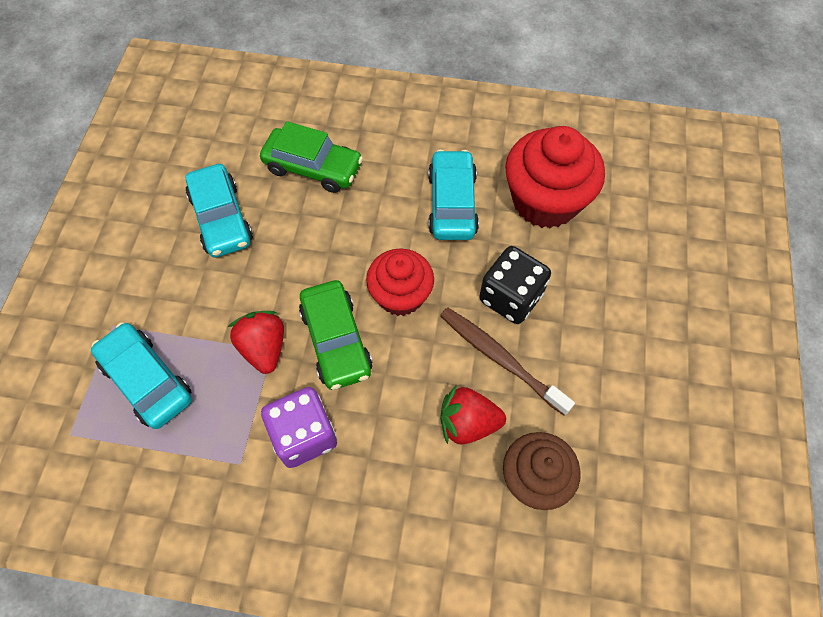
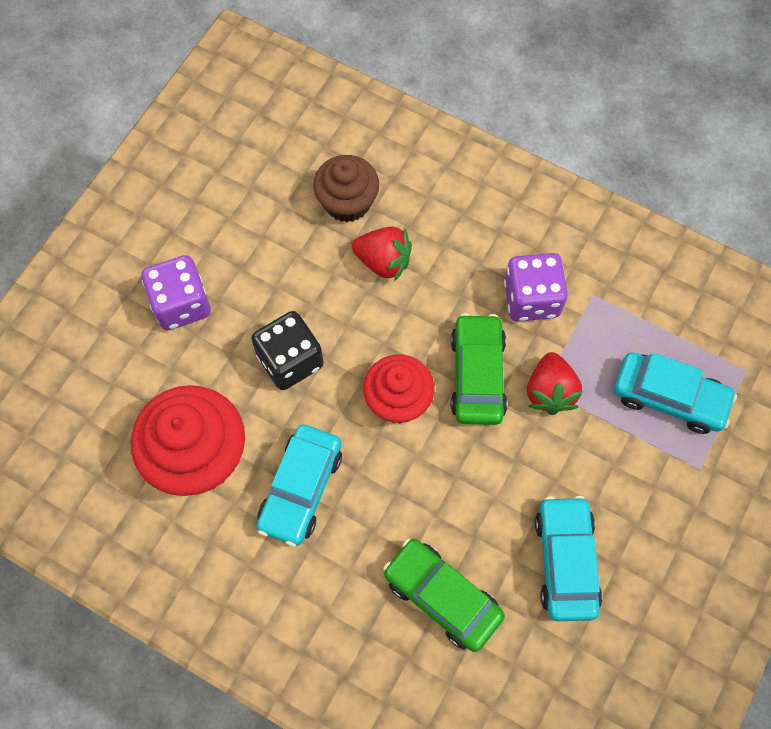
camera: 160 degrees left, 5 degrees up
turquoise car [91,323,192,429] -> turquoise car turned 45 degrees counterclockwise [614,352,737,434]
brown toothbrush [440,307,575,416] -> none
none -> purple dice [141,255,211,330]

